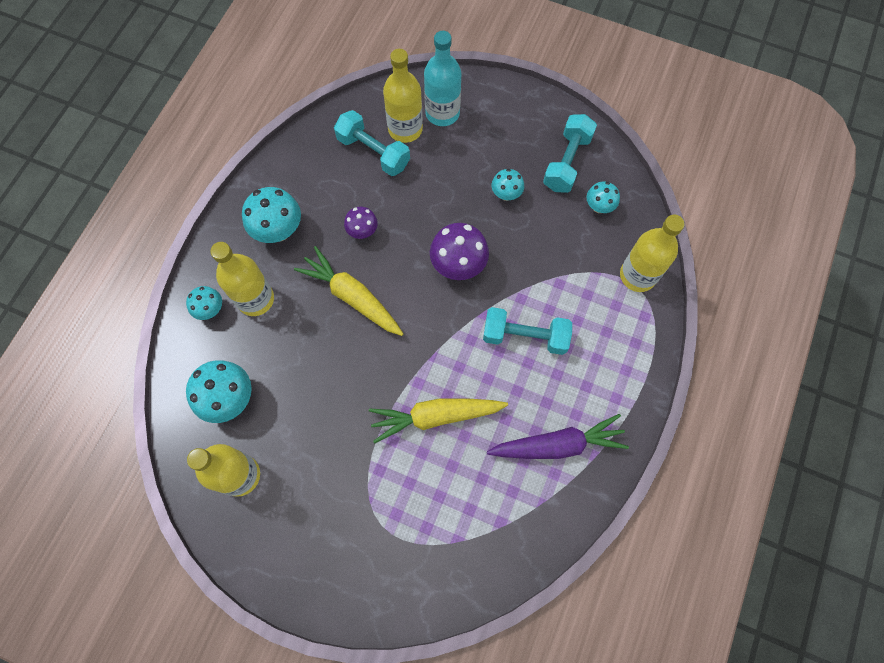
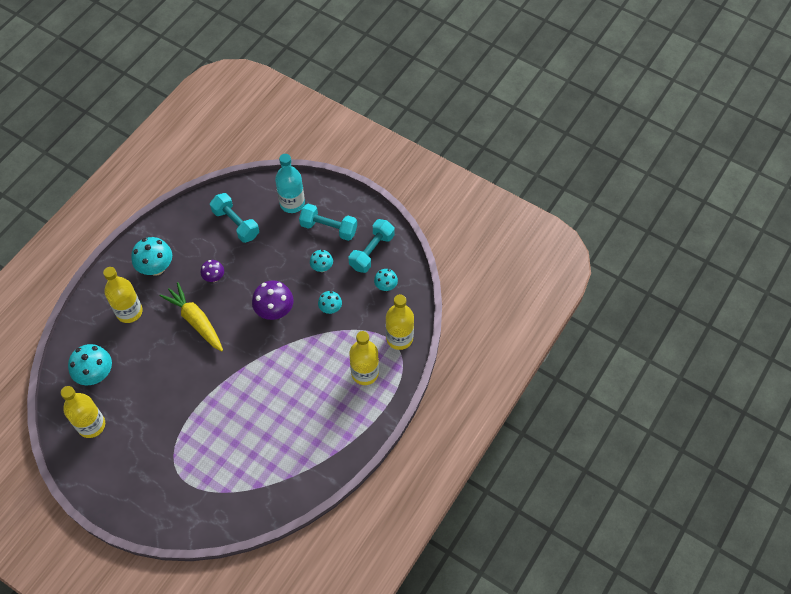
camera: 10 degrees right, 10 degrees down
turquoise mushroom [186,286,222,320] -> turquoise mushroom moved to [318,291,342,314]
yellow carrot [369,399,508,444] -> none
yellow bottle [383,49,423,143] -> yellow bottle moved to [349,331,379,385]
turquoise dumbbell [483,307,572,355] -> turquoise dumbbell moved to [299,204,357,241]
purple carrot [487,414,629,459] -> none

